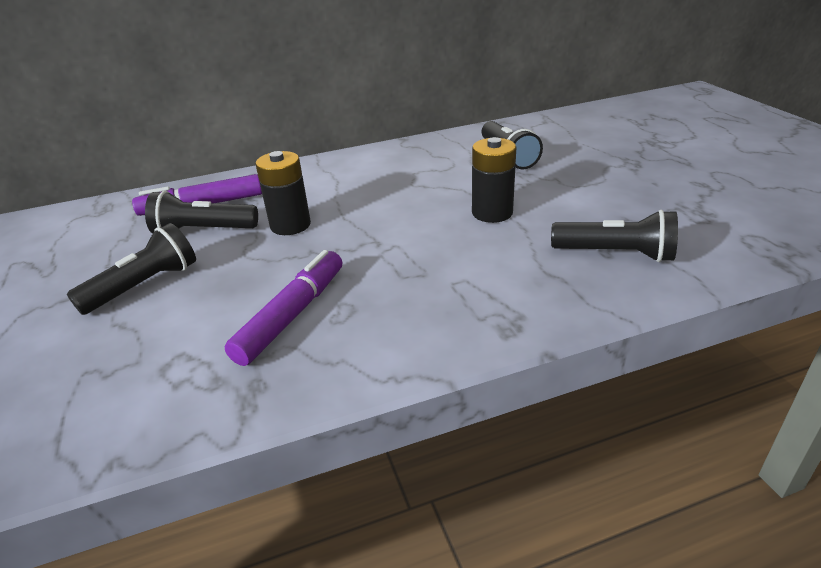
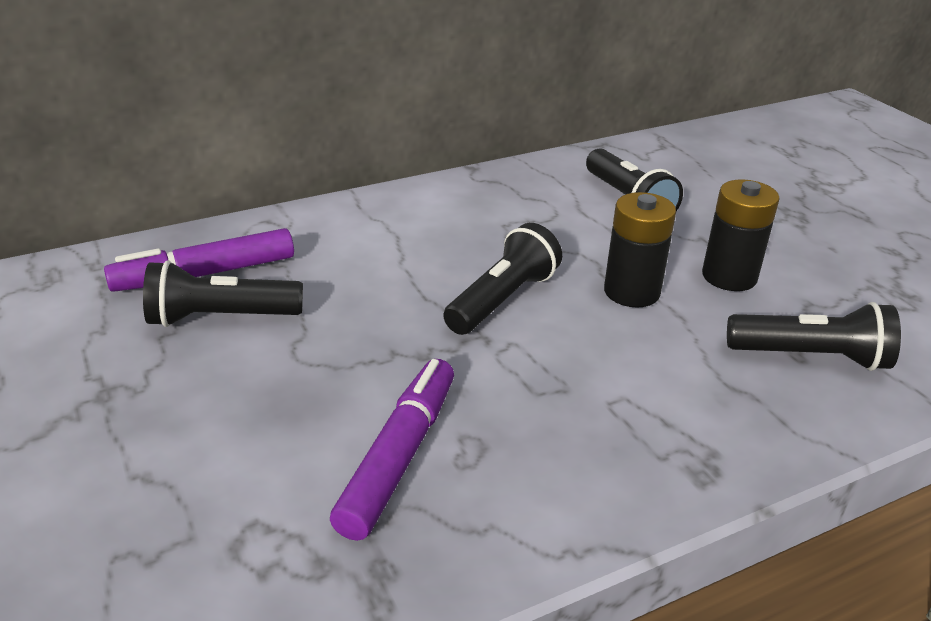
camera: 10 degrees left, 0 degrees up
black flashlight [67,223,196,315] -> black flashlight moved to [443,223,562,335]
black battery [256,151,311,235] -> black battery moved to [702,179,780,291]

